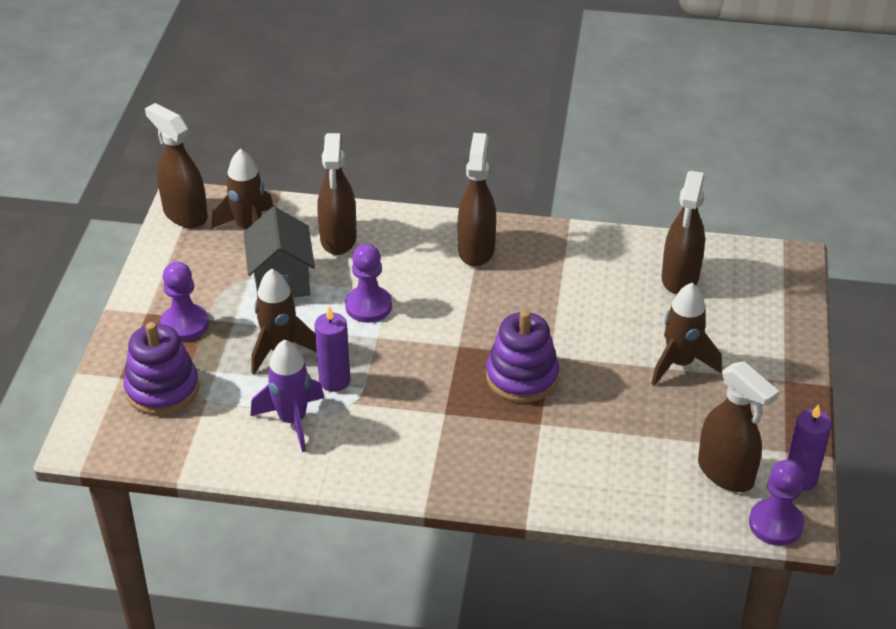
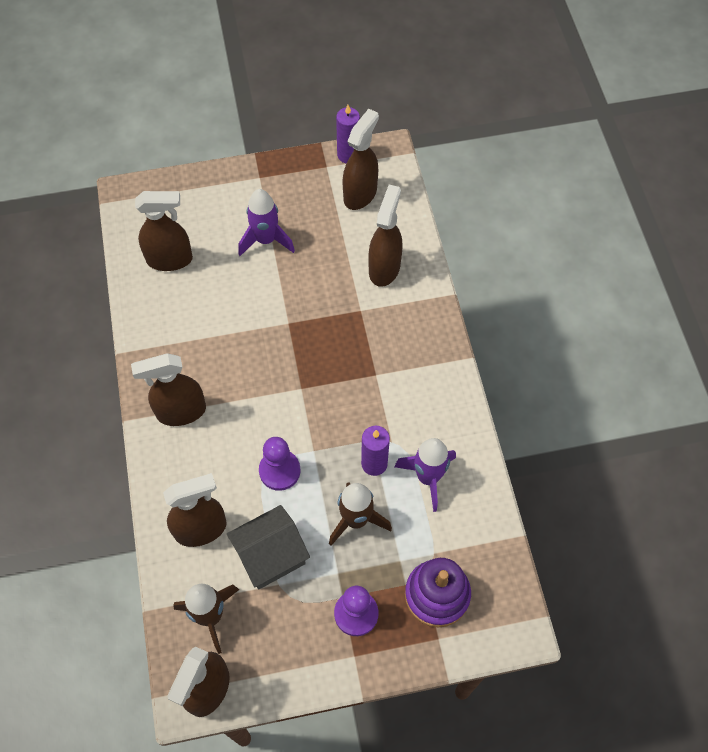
camera: 110 degrees left, 20 degrees up
purple stacking toy [486,310,559,403] -> none
brown rocket [651,283,722,386] -> purple rocket [238,189,295,256]
purple pawn [749,460,804,546] -> none
none -> brown spray bottle [368,185,403,287]

